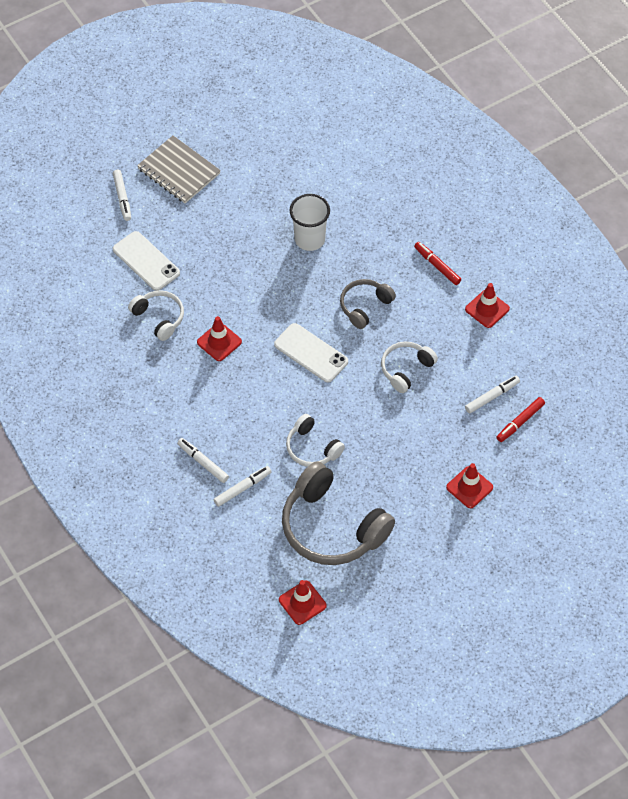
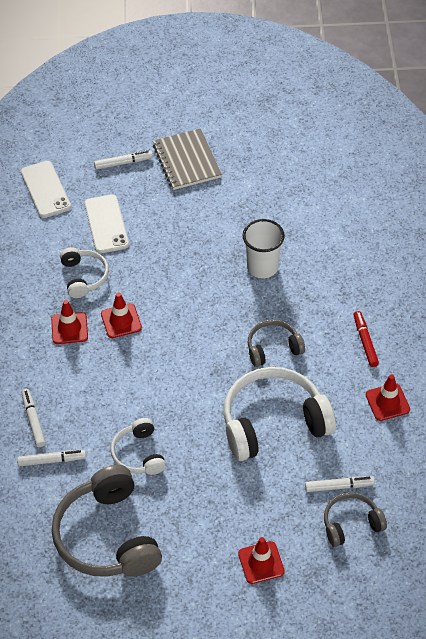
camera: 30 degrees right, 5 degrees down
white marker [113,170,131,221] -> white marker turned 120 degrees counterclockwise [94,150,153,170]
white phone [274,323,348,382] -> white phone moved to [21,161,71,218]
red traffic cone [279,580,327,625] -> red traffic cone moved to [51,300,88,344]
white headphones [381,341,438,393] -> white headphones [223,367,336,461], size x1.87
red marker [496,397,545,442] -> grey headphones [324,492,387,547]

